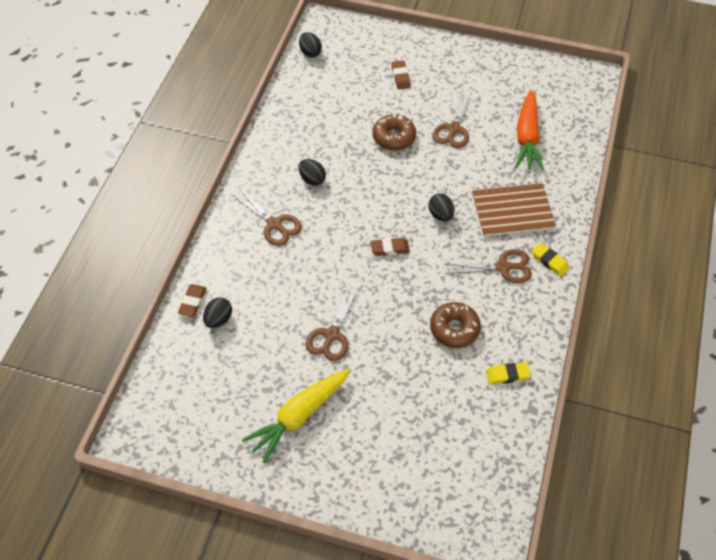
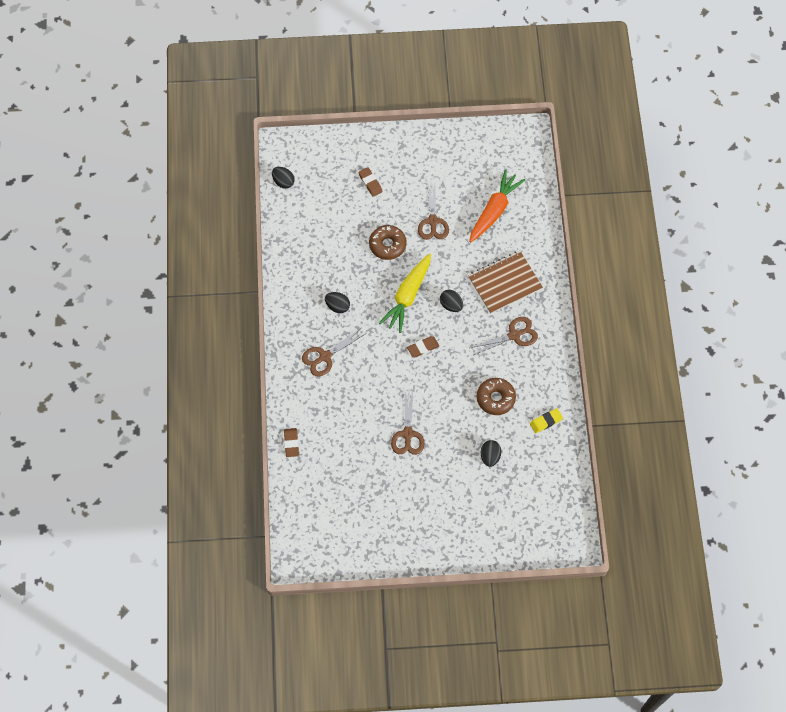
camera: 20 degrees left, 10 degrees up
black egg [203,297,232,328] -> black egg moved to [481,440,501,467]
brown scissors [233,189,302,246] -> brown scissors turned 120 degrees clockwise [302,328,365,377]
yellow carrot [242,369,350,463] -> yellow carrot moved to [379,253,431,333]
orange carrot [515,90,544,170] -> orange carrot turned 135 degrees counterclockwise [469,169,525,243]
yellow eraser [532,243,570,276] -> none

